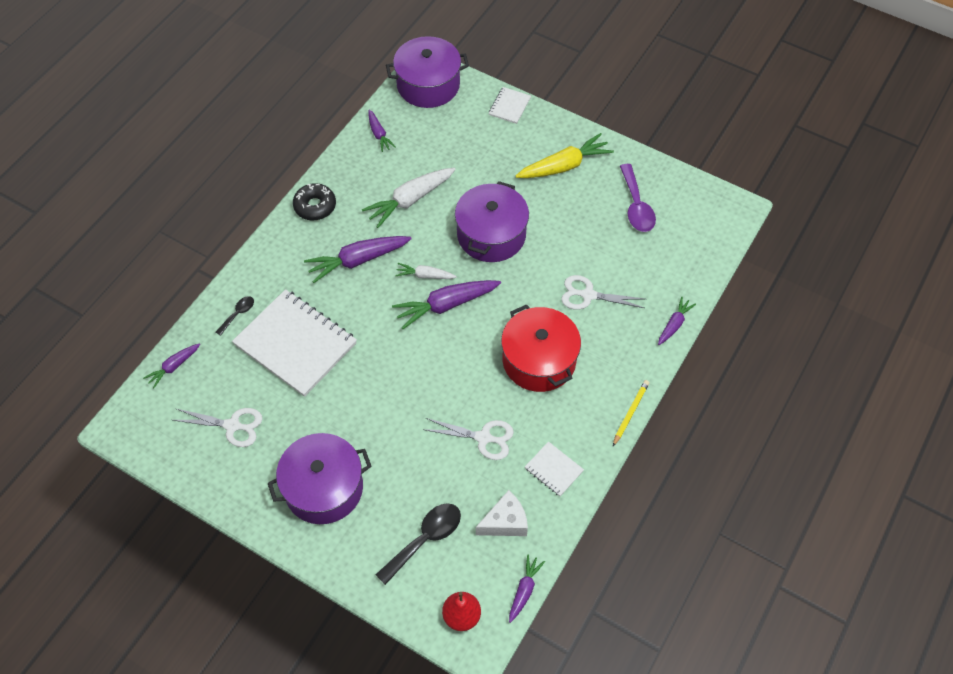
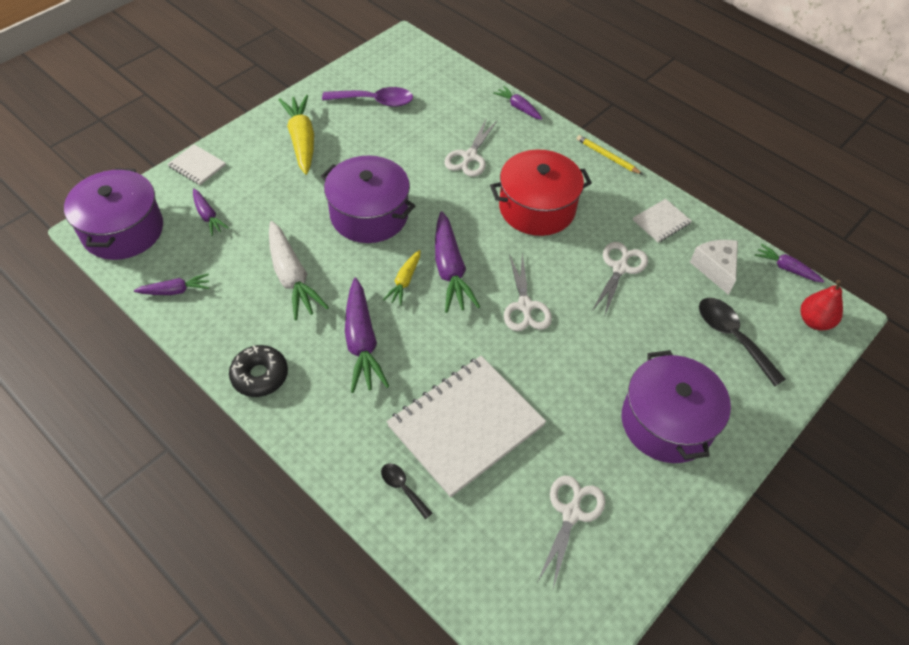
camera: 80 degrees left, 5 degrees down
purple carrot [143,343,200,389] -> purple carrot moved to [193,188,229,236]
white carrot [395,263,457,279] -> yellow carrot [383,250,420,306]
none -> white scissors [504,253,552,331]

